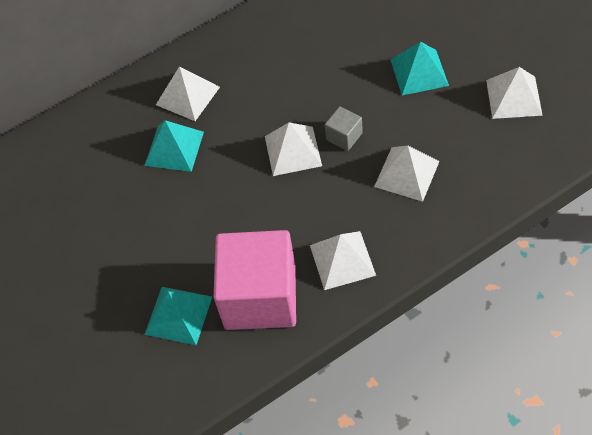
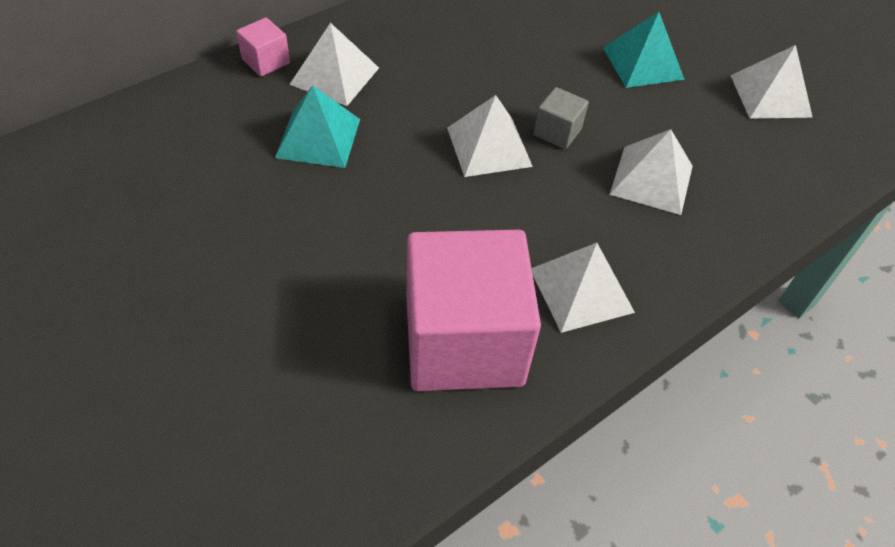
camera: 15 degrees left, 5 degrees down
turquoise pyramid [145,287,212,345] -> none
none -> pink cube [236,18,290,77]

